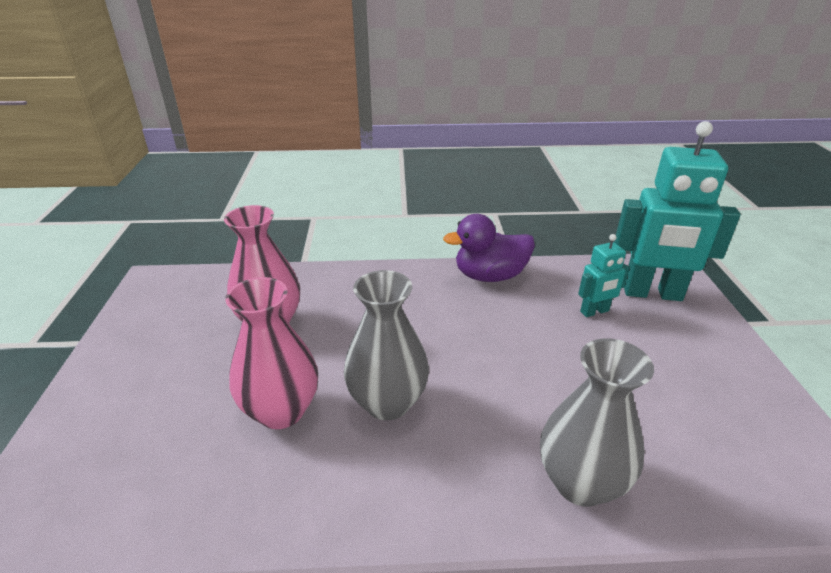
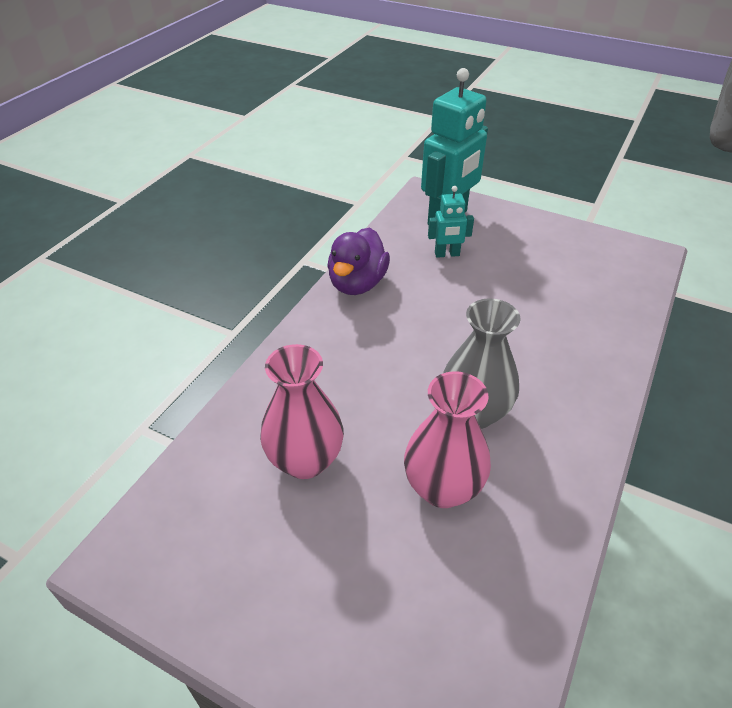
camera: 60 degrees left, 10 degrees up
grey vase [540,338,654,507] -> none
turquoise robot [578,234,630,317] -> turquoise robot turned 75 degrees clockwise [428,186,474,258]

